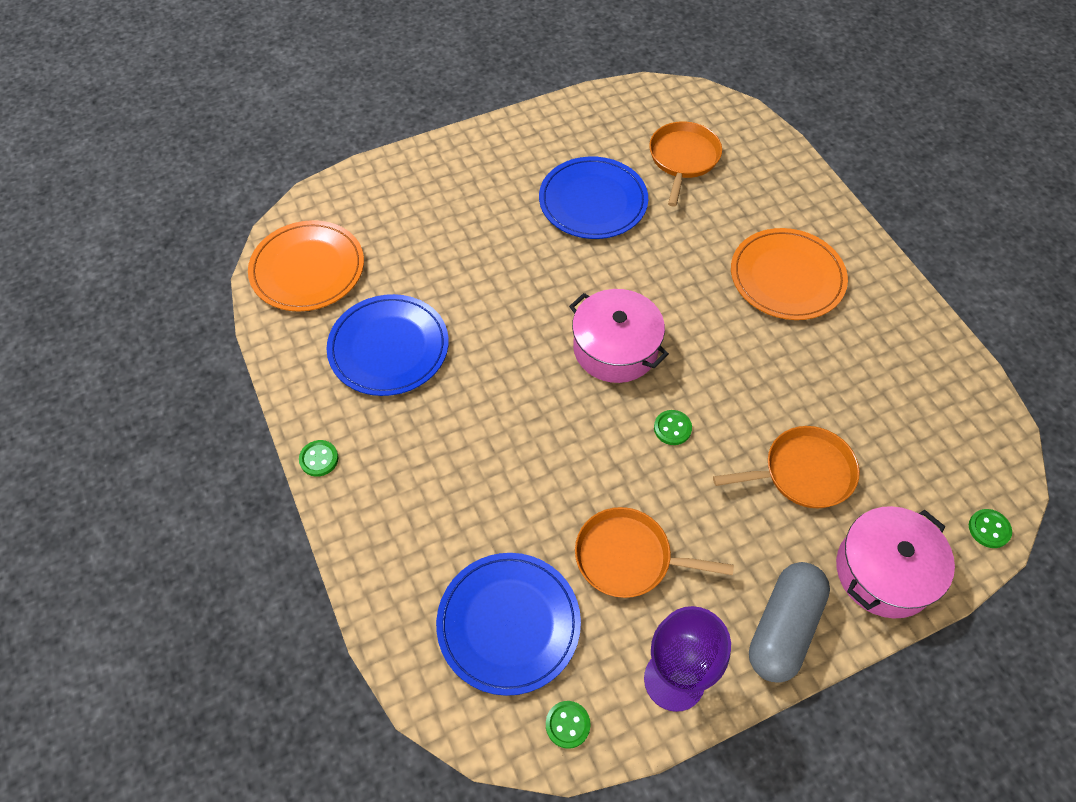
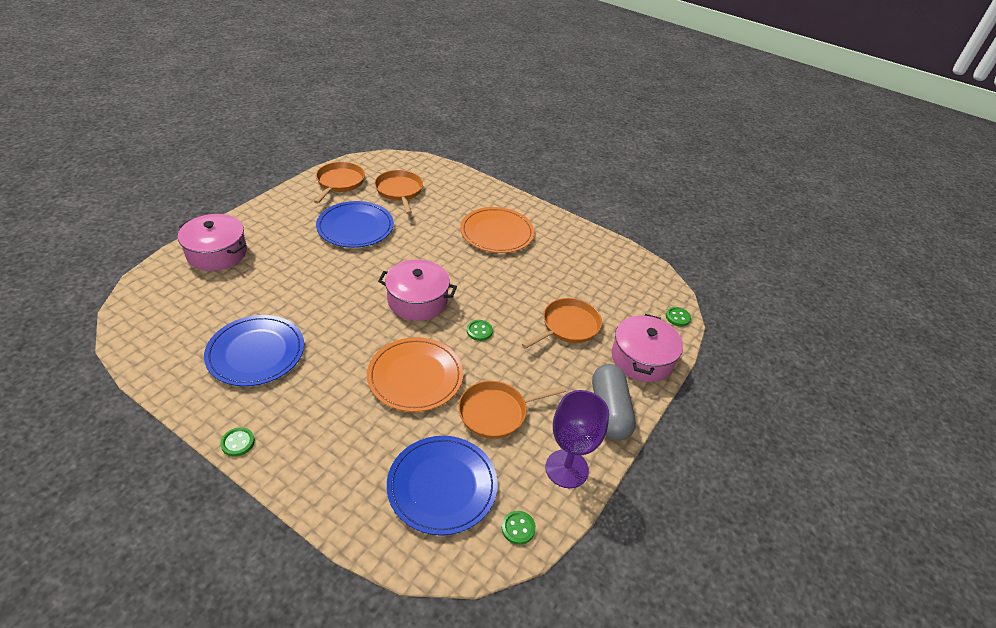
camera: 35 degrees left, 15 degrees down
orange plate [248,220,364,312] -> orange plate moved to [367,337,463,412]
none -> pink pot [178,214,247,271]
none -> orange pan [314,162,365,204]

